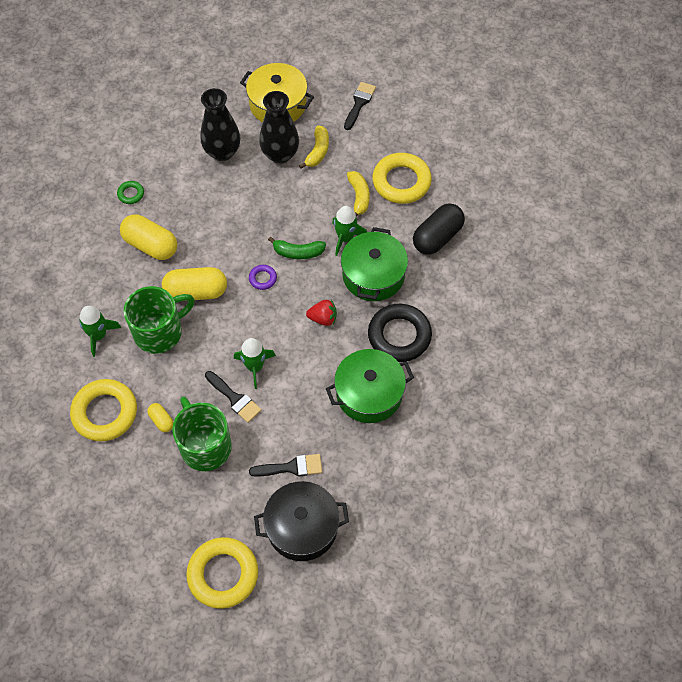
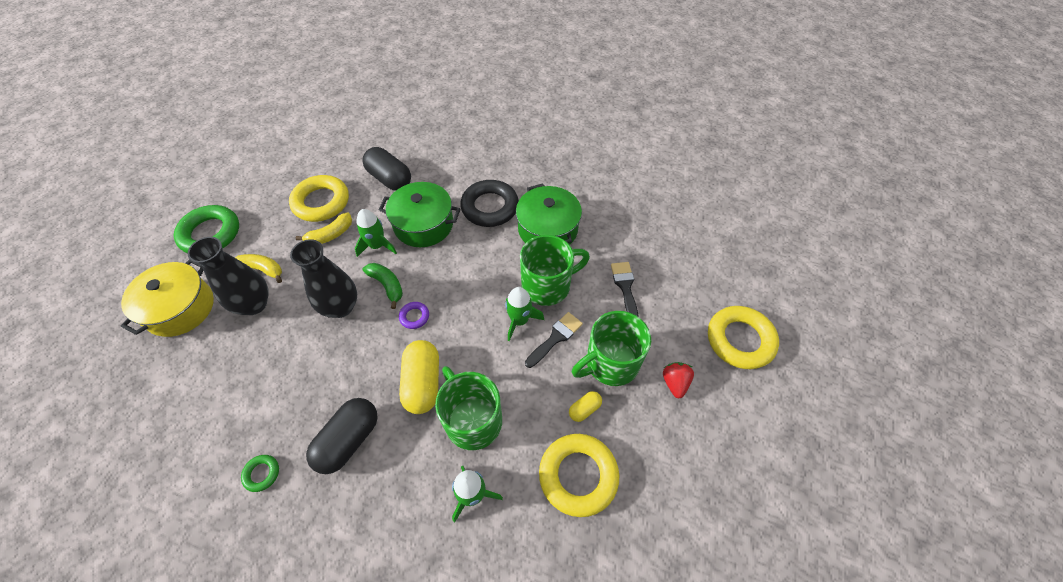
camera: 90 degrees left, 5 degrees down
yellow capsule [120,214,178,260] -> black capsule [306,398,378,474]
black vase [200,88,240,161] -> black vase moved to [290,239,357,318]
black pot [254,481,349,561] -> none
green banana [268,237,326,259] -> green banana turned 45 degrees counterclockwise [362,263,403,309]
red strawberry [306,300,337,326] -> red strawberry moved to [663,362,694,398]
black brush [344,82,376,130] -> green ring [174,205,239,253]
yellow banana [347,171,370,217] -> yellow banana turned 150 degrees clockwise [296,213,352,244]
none -> green mug [520,235,590,306]

